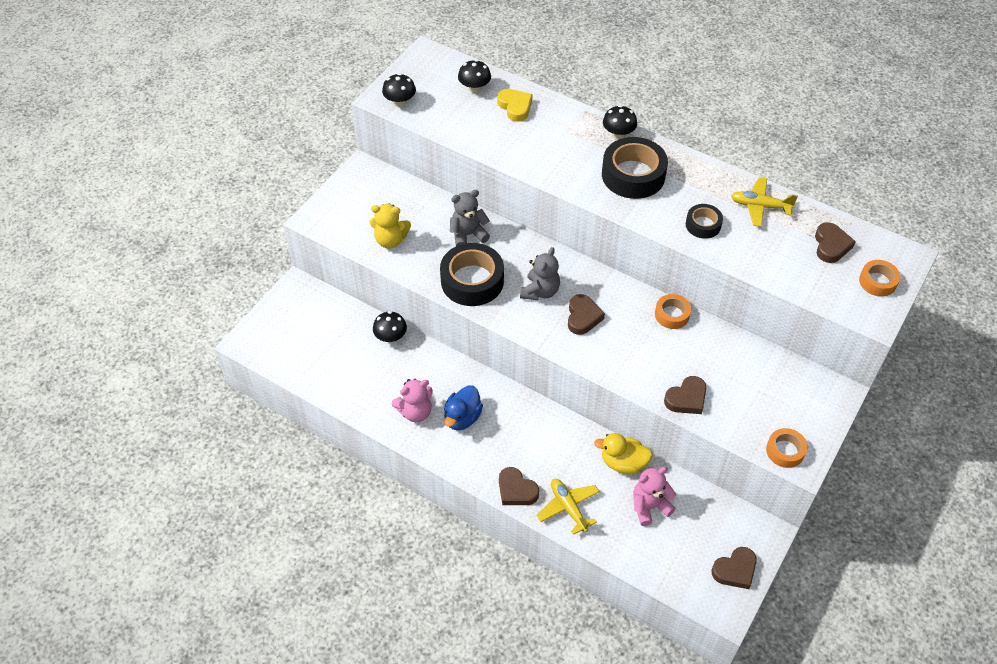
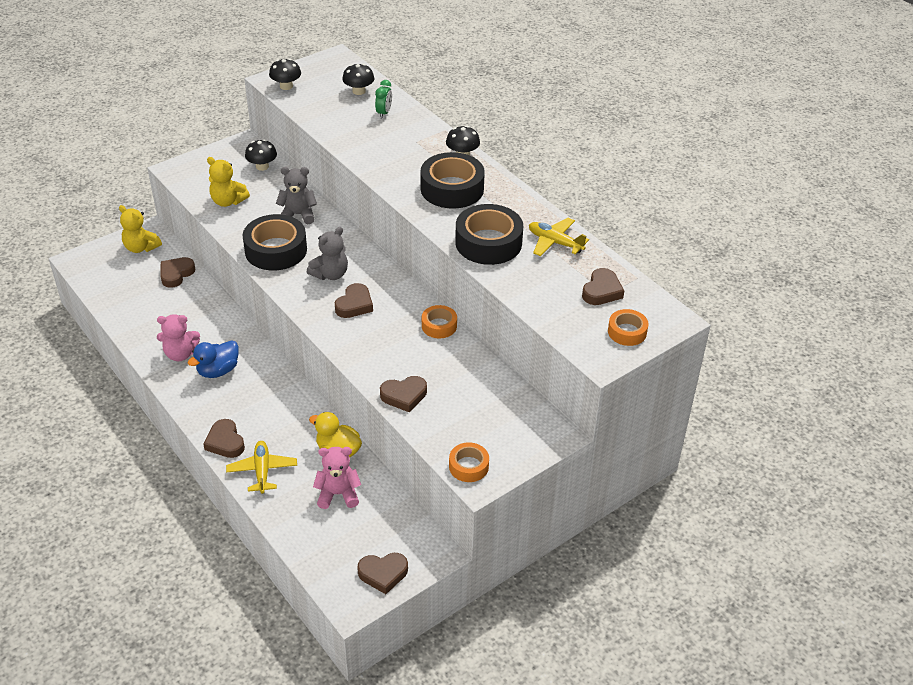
camera: 20 degrees right, 10 degrees down
black mushroom [373,311,407,343] -> black mushroom moved to [245,139,277,171]
yellow heart [497,89,532,122] -> green clock [375,80,392,118]
black tape [686,204,723,239] -> black tape [455,204,523,265], size x1.86
none -> yellow teddy bear [119,205,162,253]
none -> brown heart [160,257,195,288]

